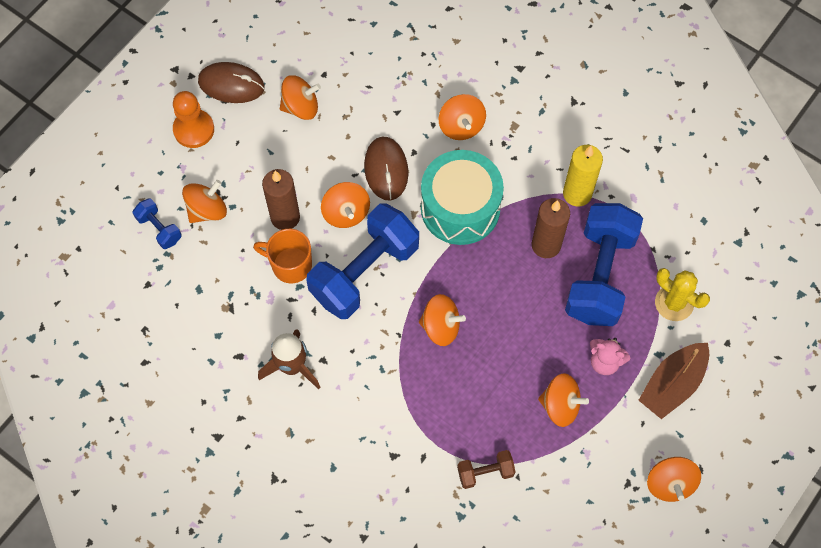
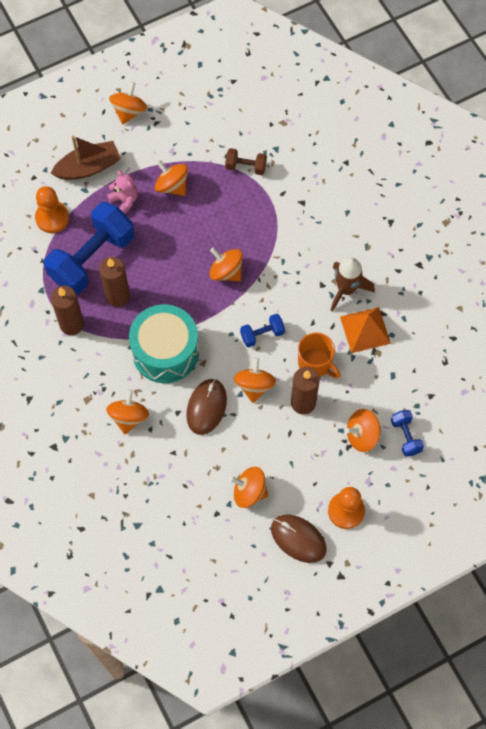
camera: 155 degrees left, 0 degrees up
blue dumbbell [306,203,419,319] -> blue dumbbell [240,314,285,347], size x0.45
yellow candle [563,145,603,206] -> brown candle [51,286,84,335]
yellow cactus [655,268,710,321] -> orange pawn [35,186,69,233]
none -> orange pyramid [340,307,391,353]

